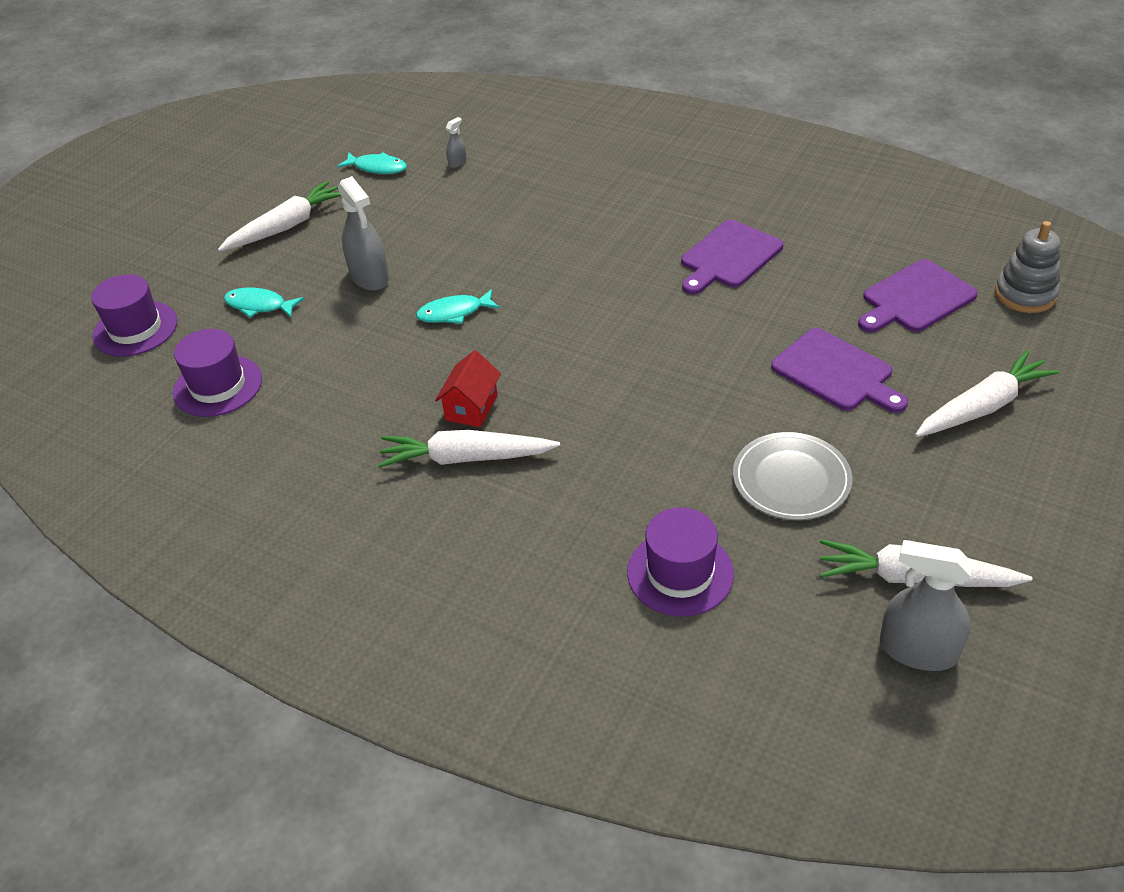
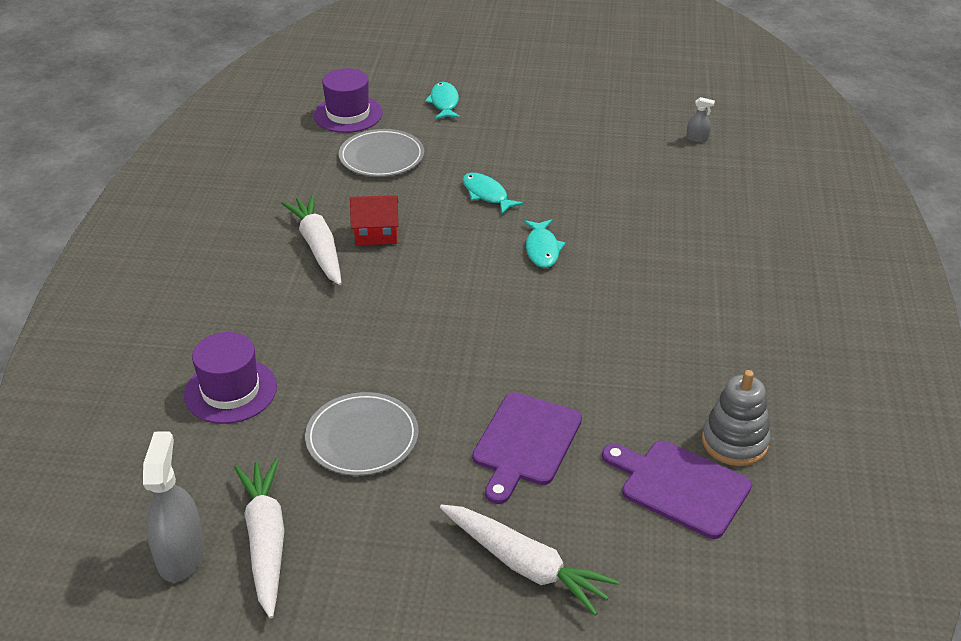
camera: 65 degrees right, 5 degrees down
purple hat [91,274,177,357] -> none
white carrot [218,181,341,252] -> none
turquoise fish [337,152,407,174] -> turquoise fish moved to [524,219,566,268]
grey spray bottle [338,176,389,291] -> none
purple cutting board [681,220,783,295] -> none
grey stacking toy [995,221,1060,313] -> grey stacking toy moved to [702,370,771,466]
none -> grey plate [339,129,424,177]

